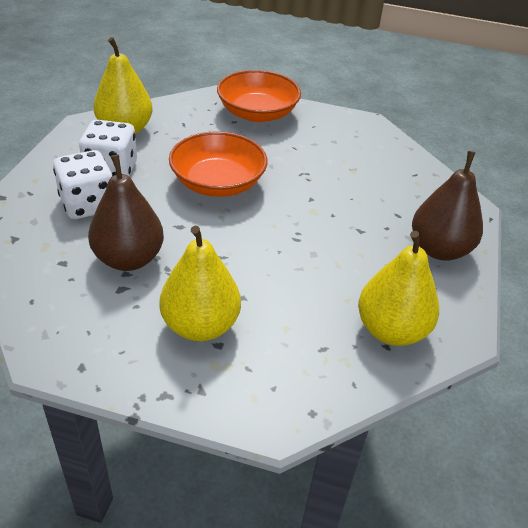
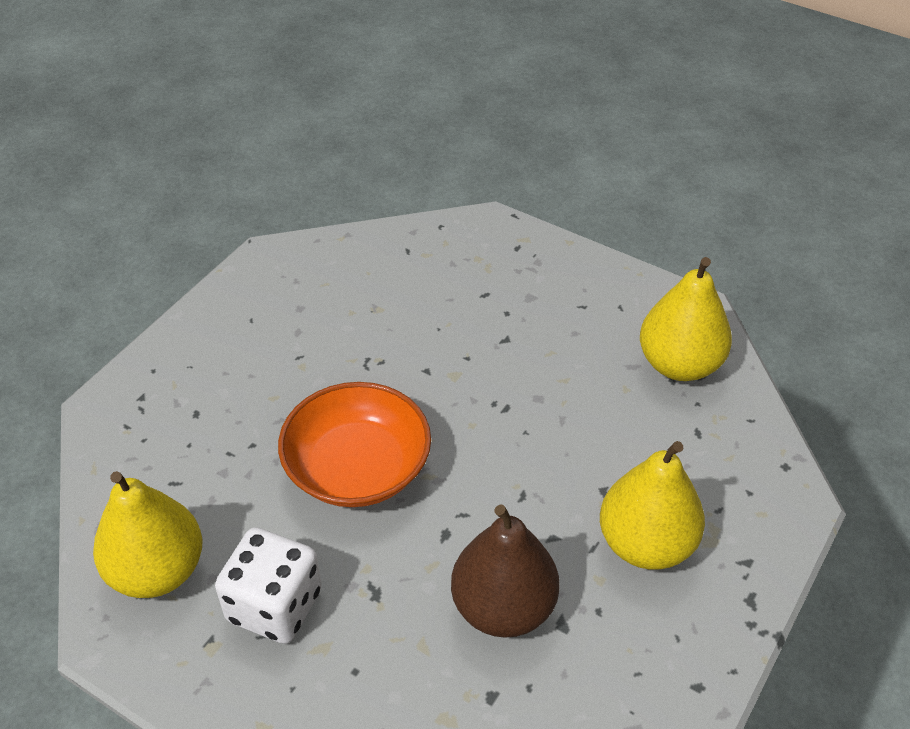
camera: 70 degrees left, 5 degrees up
white dice [53,150,112,219] -> none
orange bowl [217,70,301,122] -> none
brown pear [412,151,483,261] -> none

